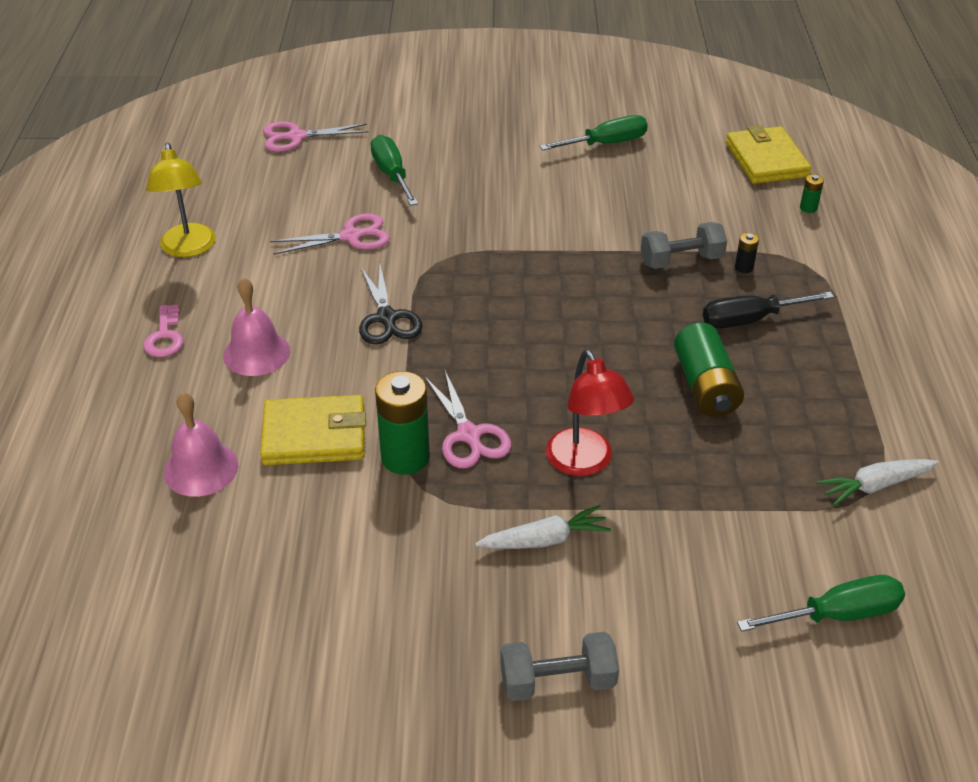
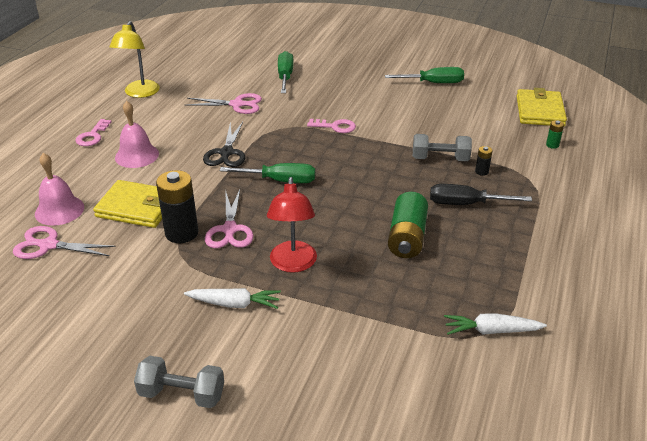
camera: 20 degrees right, 5 degrees down
pink scissors [263,121,369,152] -> pink scissors moved to [13,226,116,259]
green battery [375,371,430,475] -> black battery [156,170,198,243]
green screwdriver [737,575,905,632] -> green screwdriver moved to [220,163,315,183]
none -> pink key [307,119,356,133]

